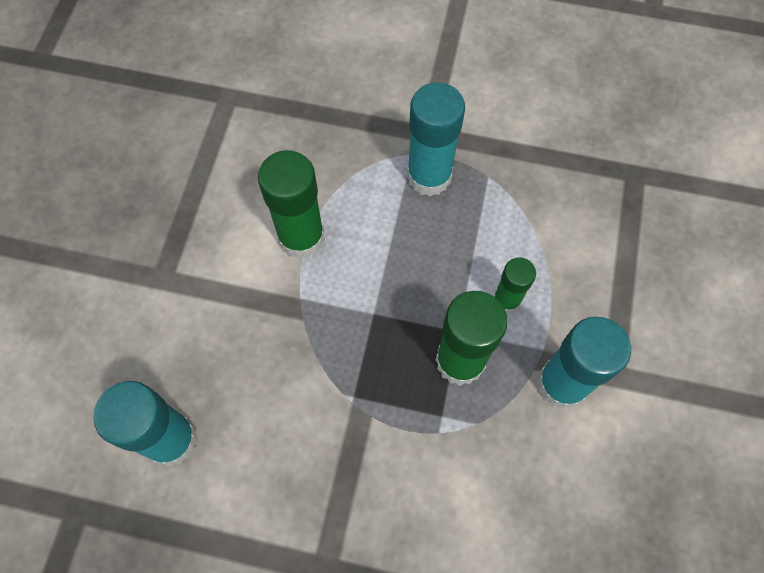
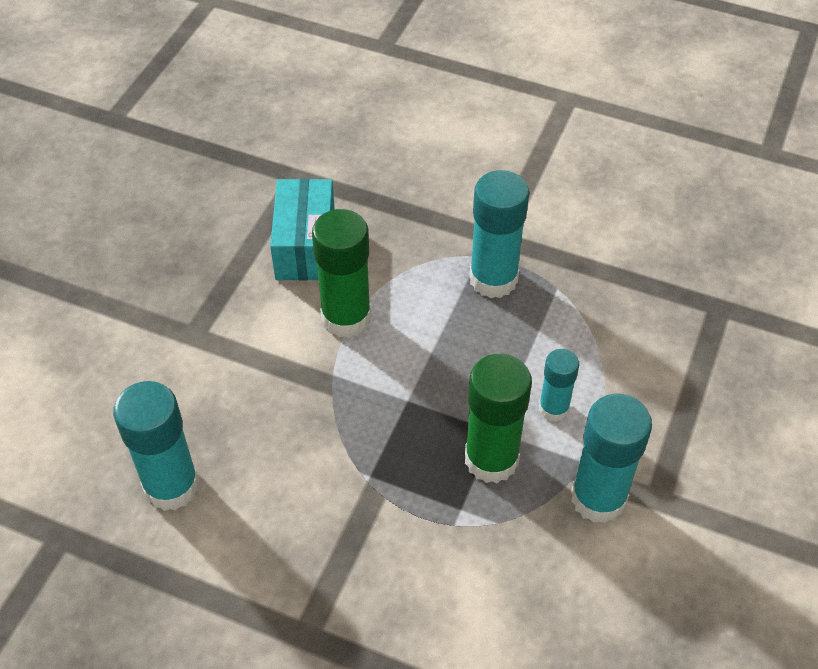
camera: 10 degrees right, 15 degrees down
green glue stick [494,258,536,313] -> turquoise glue stick [539,349,579,422]
none -> turquoise box [270,179,335,281]

